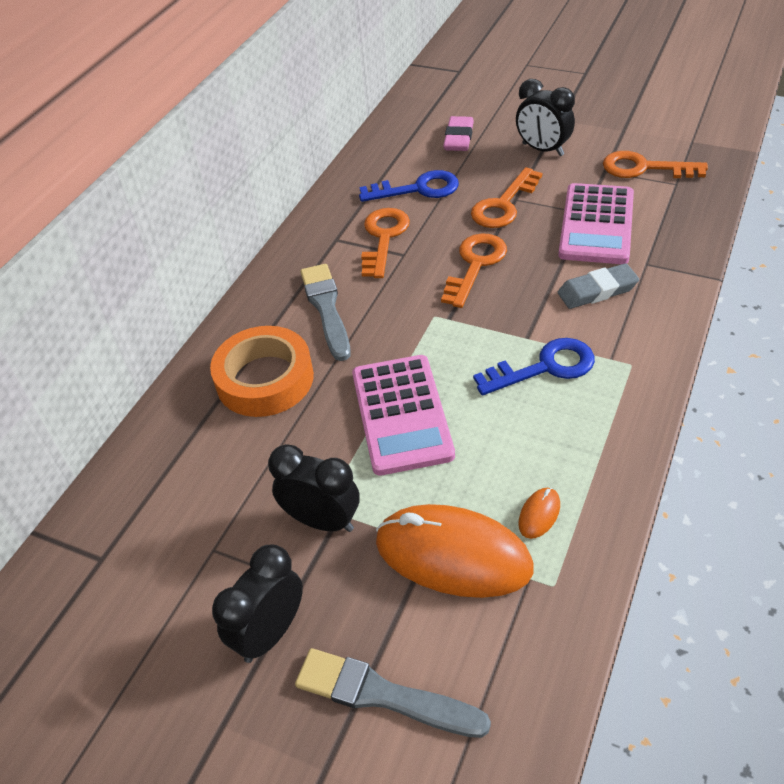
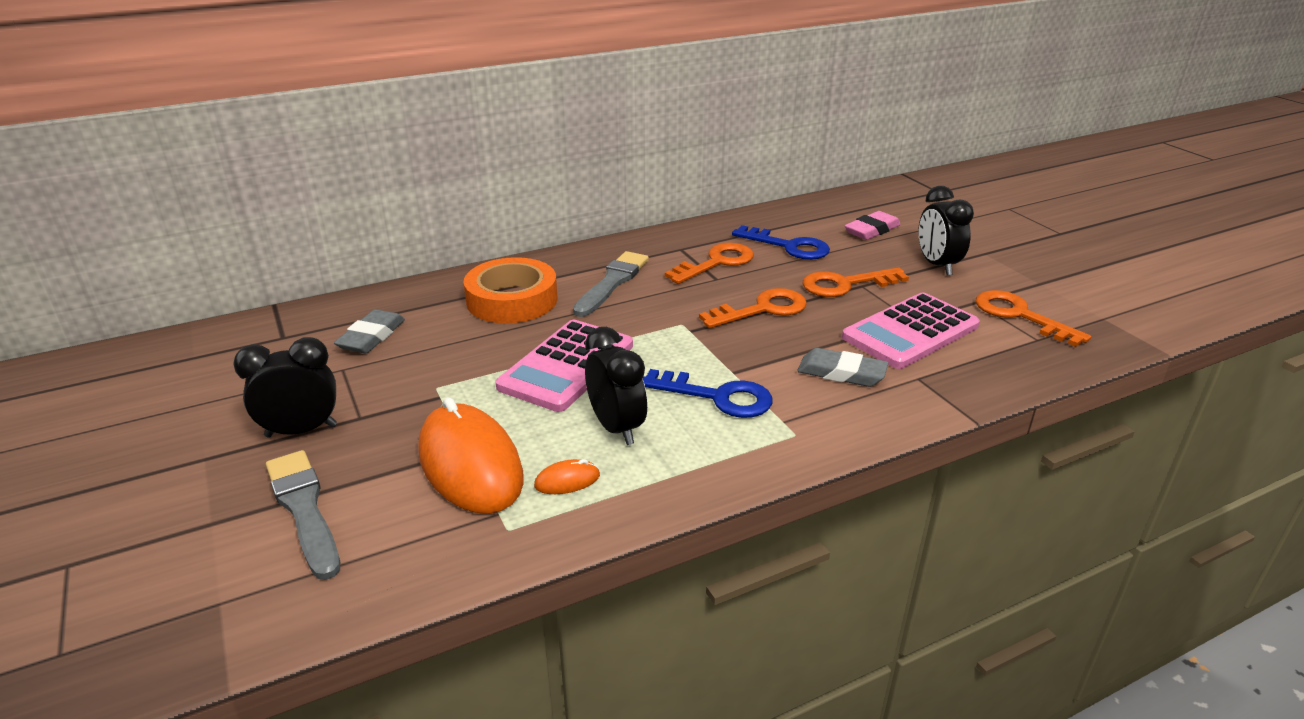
camera: 35 degrees right, 15 degrees down
black clock [268,444,360,532] -> black clock moved to [585,327,647,445]
none -> grey eraser [334,309,405,353]

